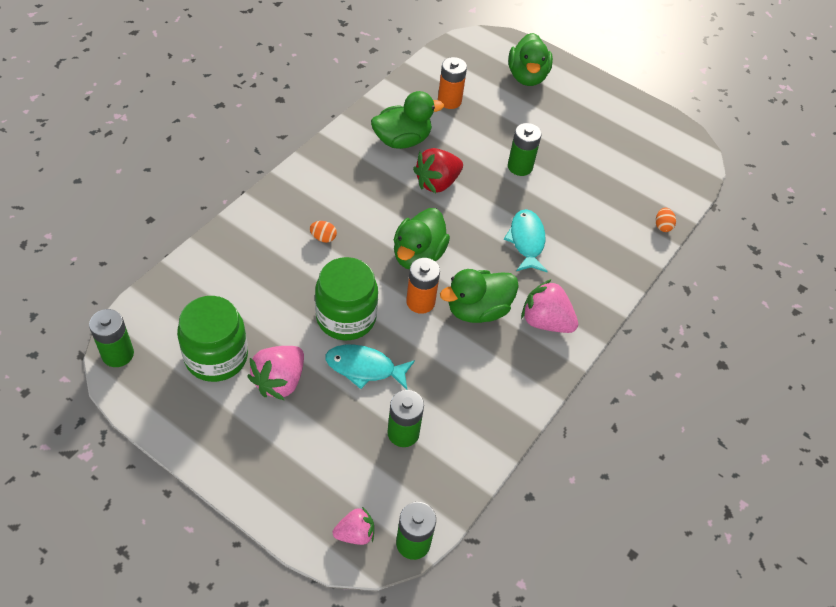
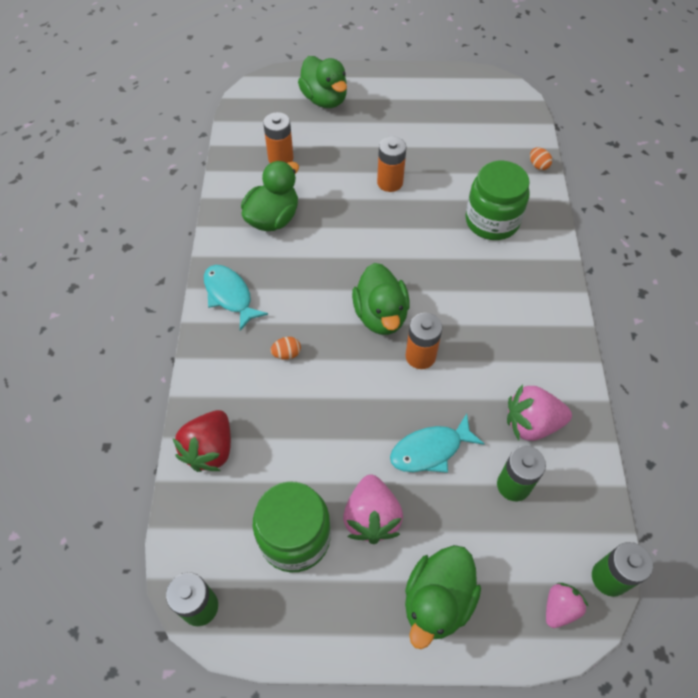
camera: 30 degrees left, 5 degrees up
green jar [315,257,378,340] -> green jar moved to [465,161,530,240]
red strawberry [413,148,463,193] -> red strawberry moved to [173,410,231,472]
green duck [440,269,519,323] -> green duck moved to [405,545,481,649]
turquoise fish [504,209,548,272] -> turquoise fish moved to [204,265,268,331]
green battery [508,123,542,176] -> orange battery [377,136,406,192]
pink strawberry [521,279,578,333] -> pink strawberry moved to [507,384,572,441]

